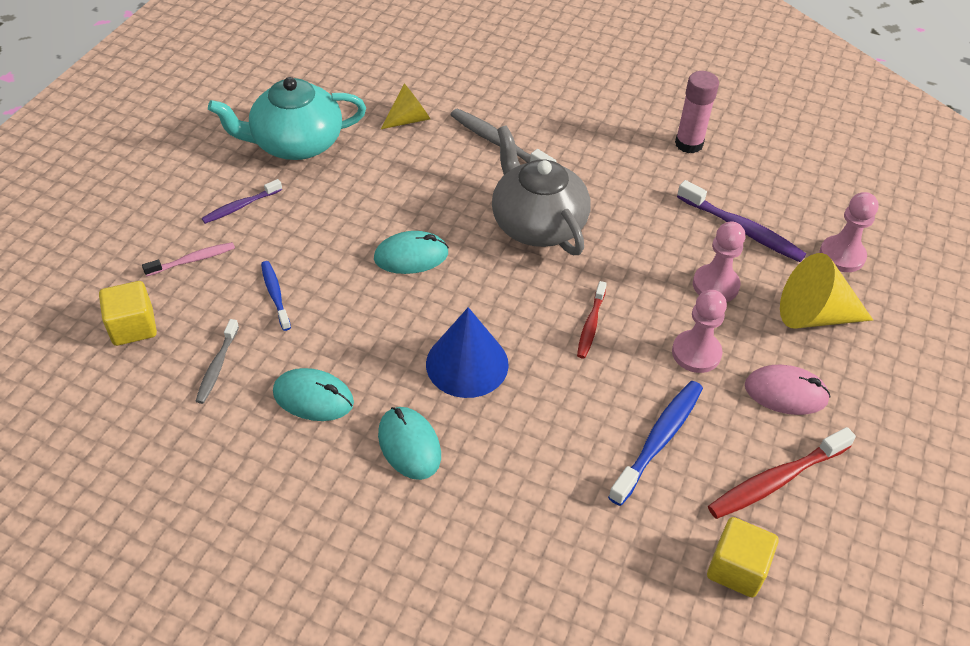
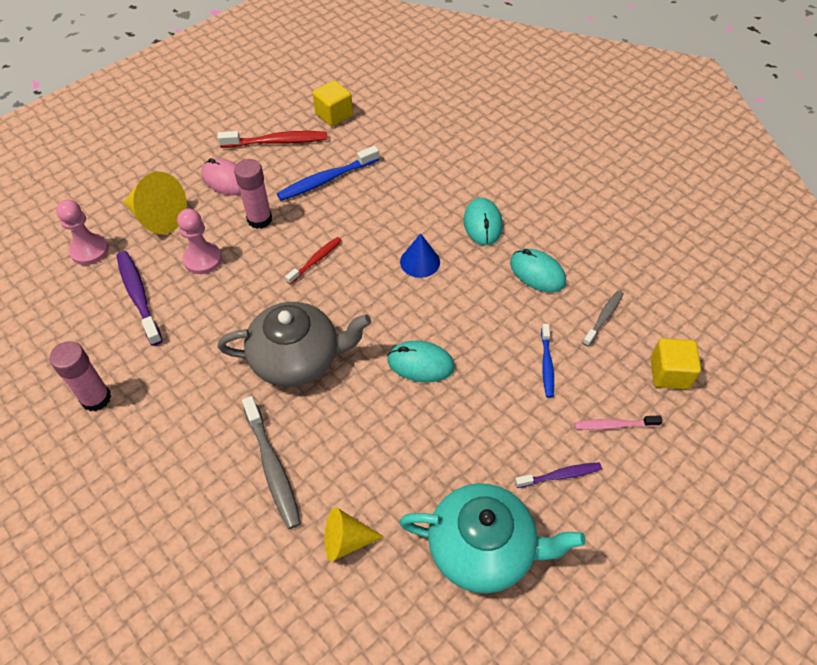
camera: 155 degrees left, 5 degrees up
blue cone [426,307,509,398] -> blue cone [400,233,440,278], size x0.64
grey teapot [492,125,591,255] -> grey teapot turned 90 degrees counterclockwise [218,302,371,387]
pink pawn [672,290,727,373] -> pink glue stick [234,159,272,229]

